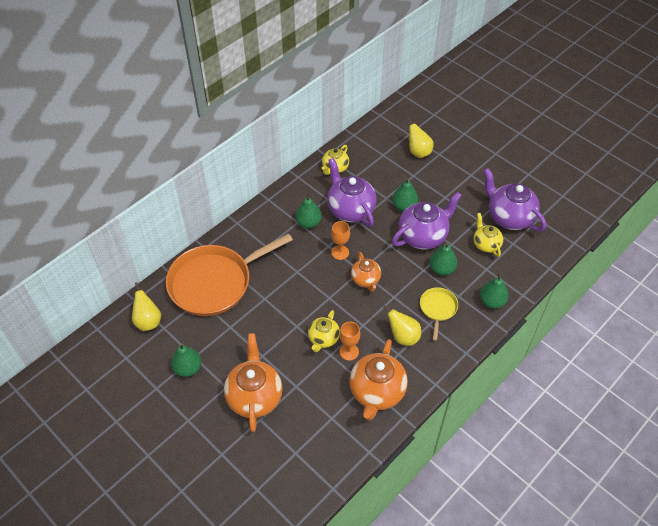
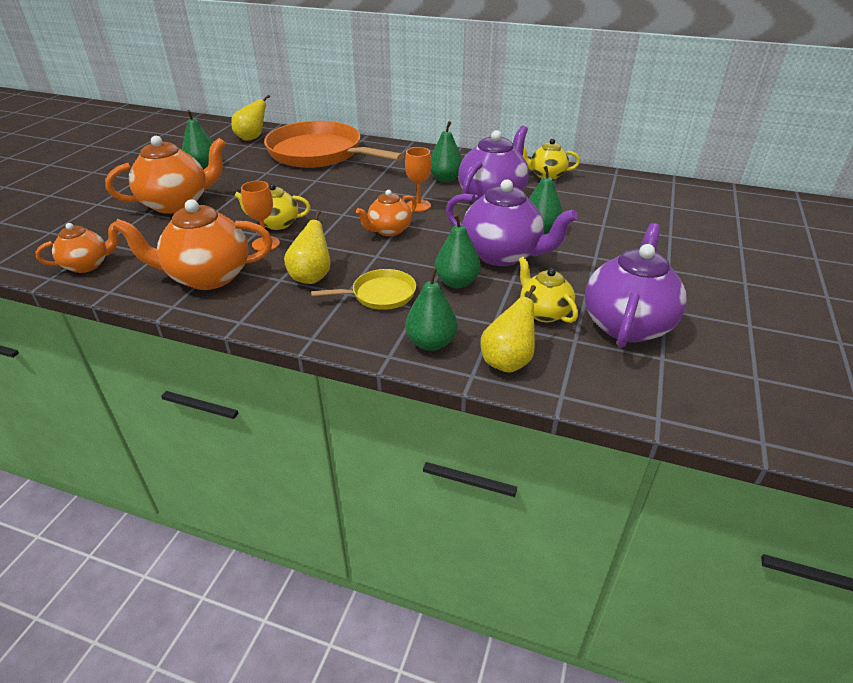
camera: 65 degrees right, 15 degrees down
yellow pear [407,118,434,158] -> yellow pear moved to [480,285,536,373]
yellow teapot [473,213,503,257] -> yellow teapot turned 75 degrees counterclockwise [519,256,578,323]
none -> orange teapot [35,221,119,273]

